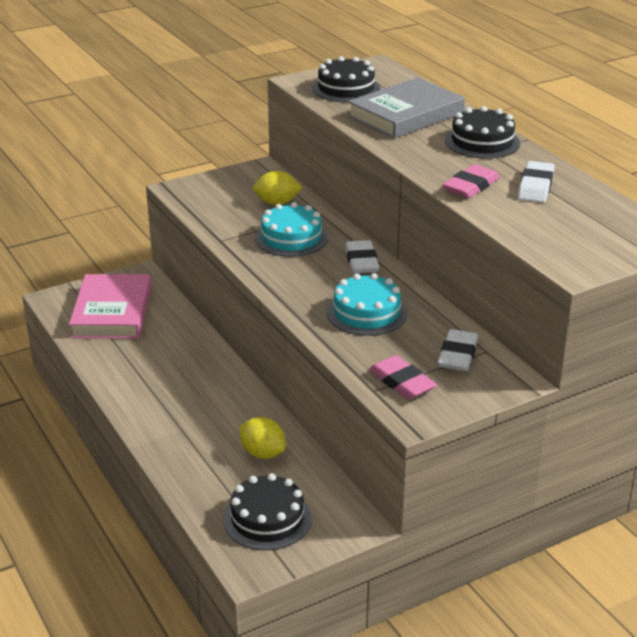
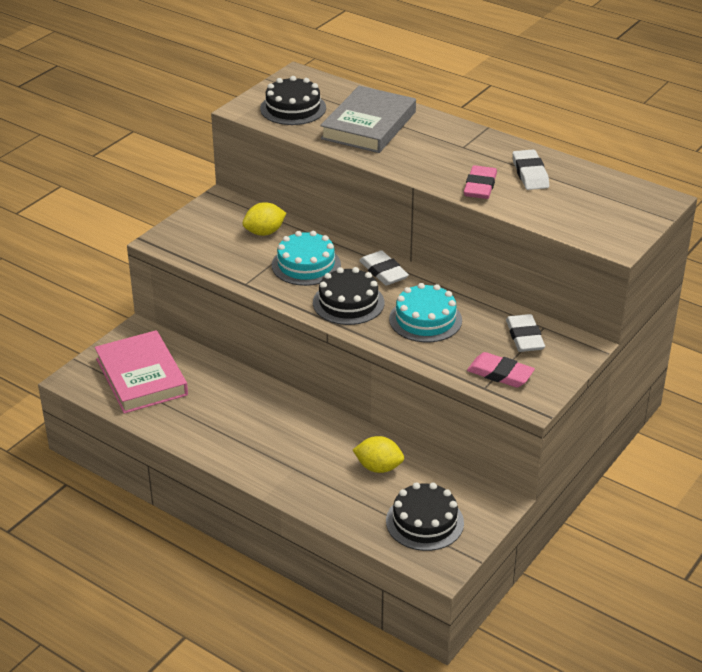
camera: 25 degrees left, 5 degrees up
black cake [445,106,520,159] -> black cake moved to [313,267,385,325]

